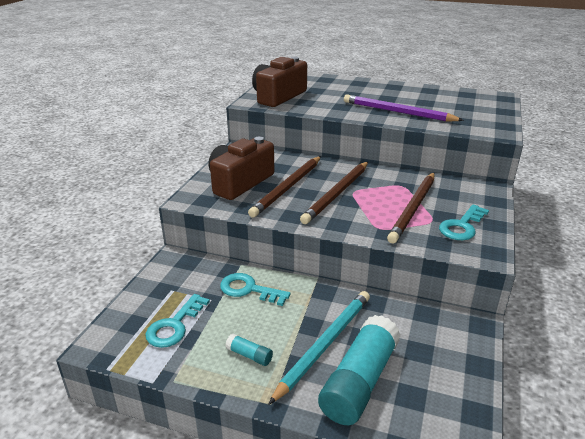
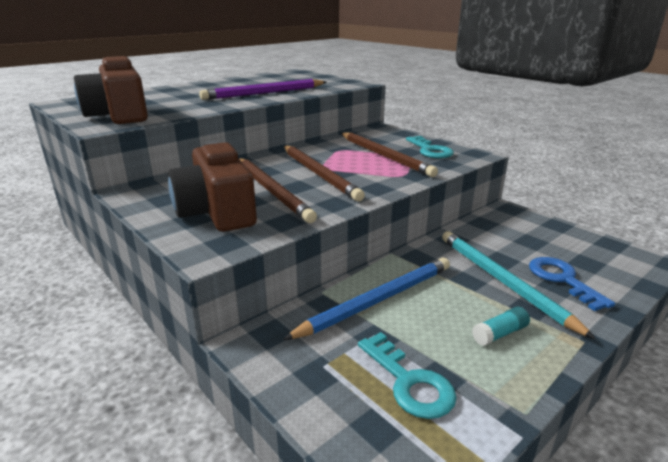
camera: 60 degrees left, 5 degrees down
turquoise key [220,273,291,306] -> blue pencil [283,257,450,340]
turquoise glue stick [318,315,401,425] -> blue key [529,257,615,311]

